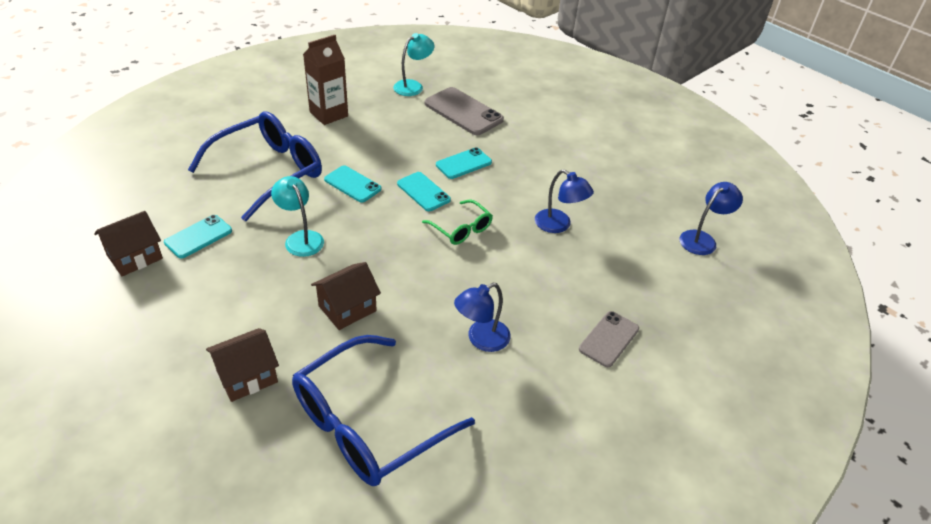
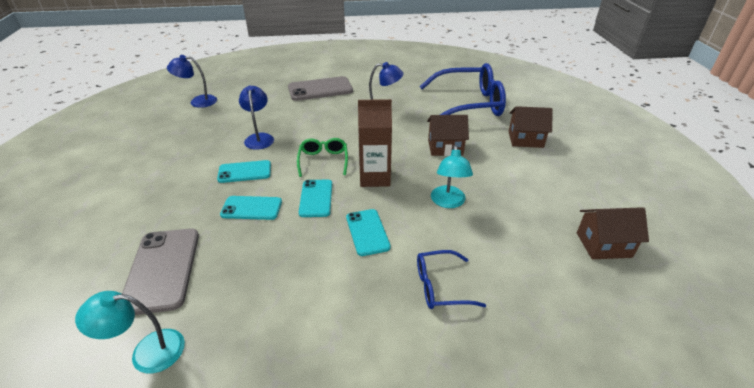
camera: 140 degrees left, 5 degrees down
turquoise phone [164,215,232,258] -> turquoise phone moved to [217,160,271,183]
blue glasses [188,111,322,221] -> blue glasses [417,250,486,309], size x0.49
brown carton [303,35,348,125] -> brown carton moved to [358,99,392,187]
grey phone [579,311,639,367] -> grey phone [288,76,353,101], size x1.59

